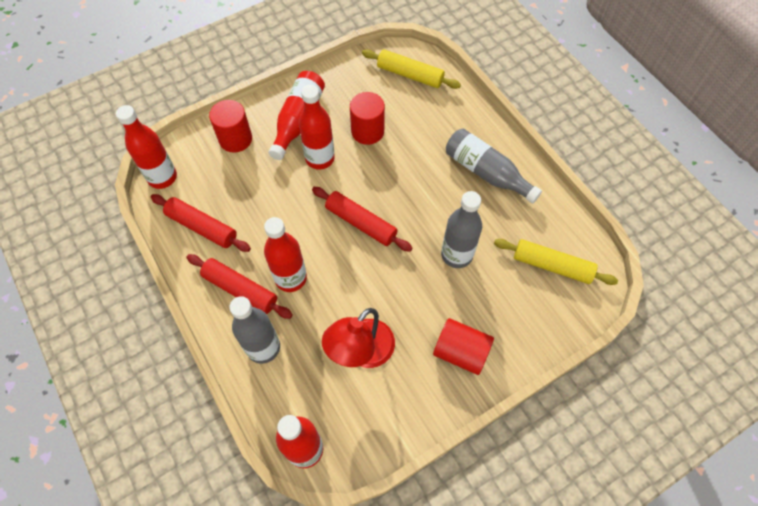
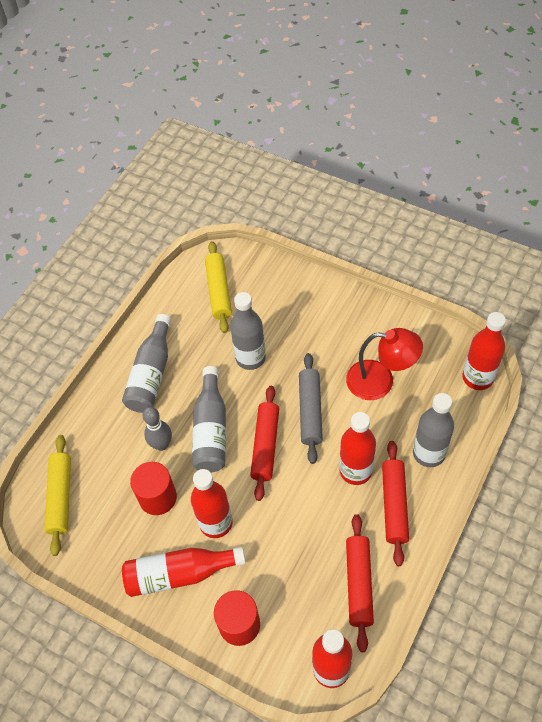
camera: 115 degrees left, 5 degrees down
red cylinder [433,318,494,375] -> none
none -> grey bowling pin [143,407,172,451]
none -> grey bottle [192,366,226,472]
none -> grey rolling pin [299,353,323,464]

